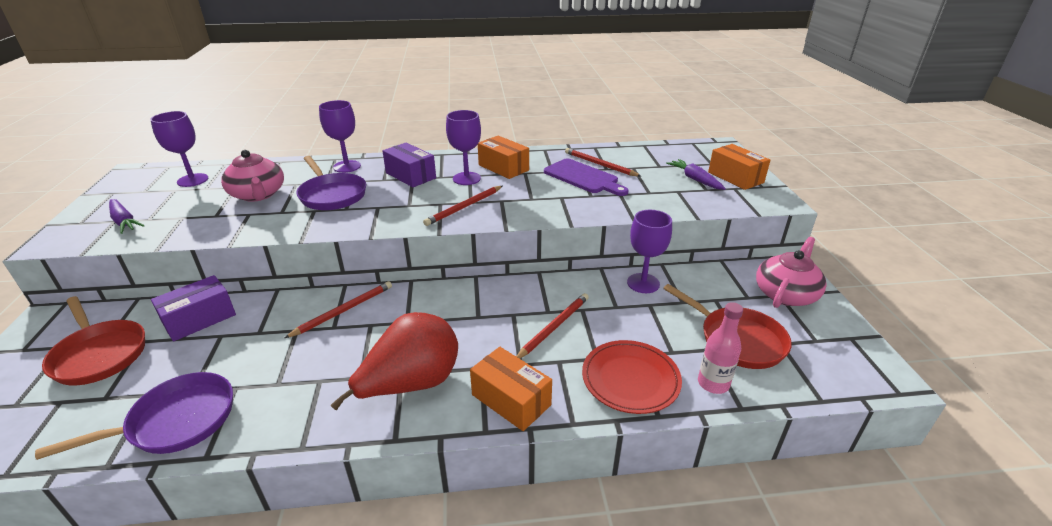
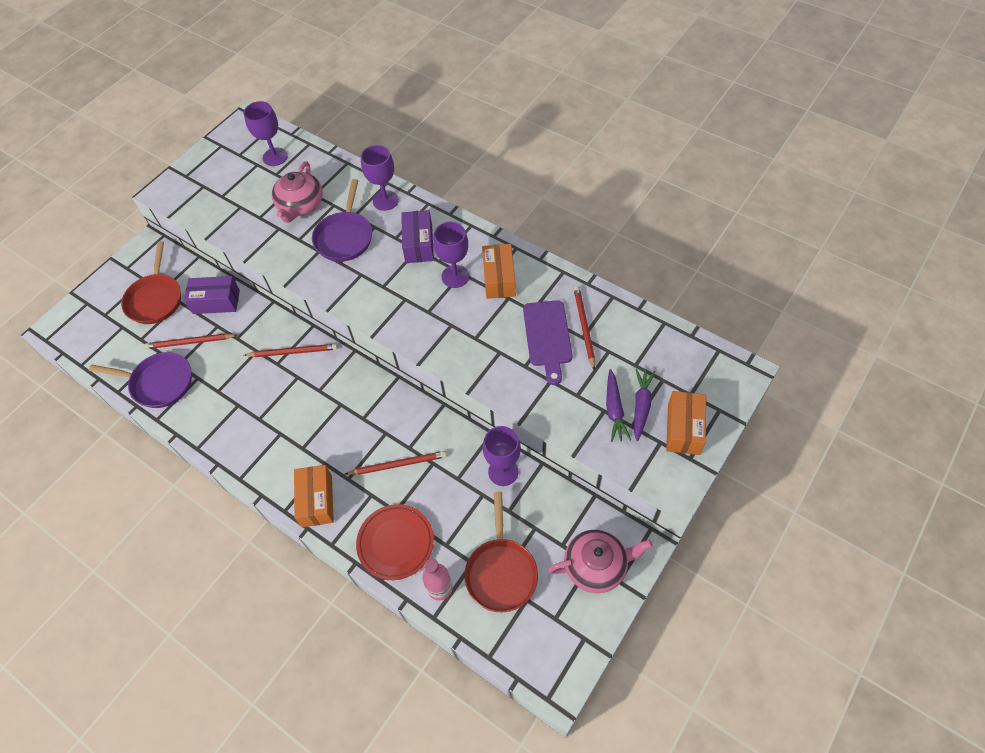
camera: 45 degrees right, 25 degrees up
purple carrot [109,199,145,234] -> purple carrot moved to [606,369,631,442]
red pear [330,312,458,410] -> none
red pencil [423,186,502,226] -> red pencil moved to [144,333,237,349]

